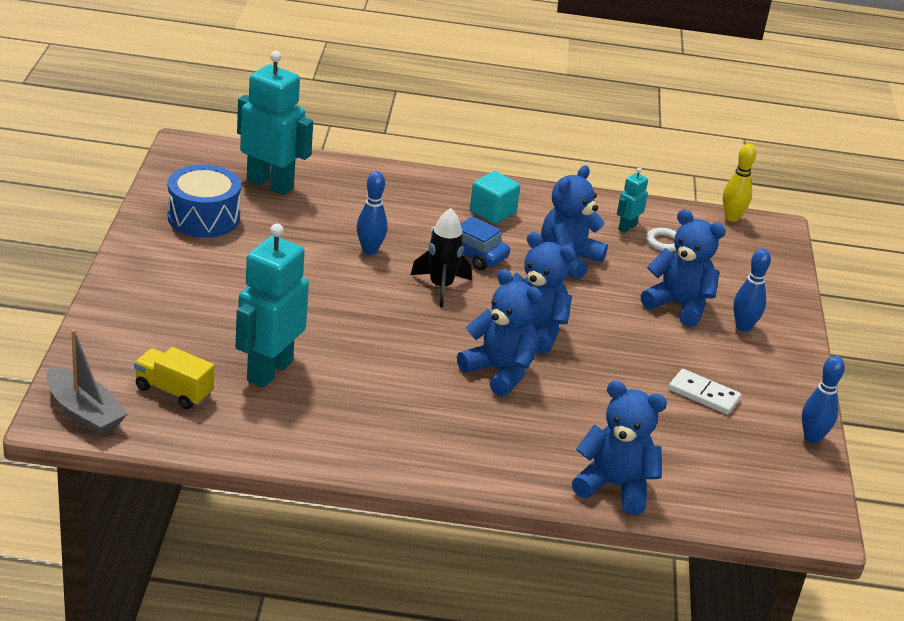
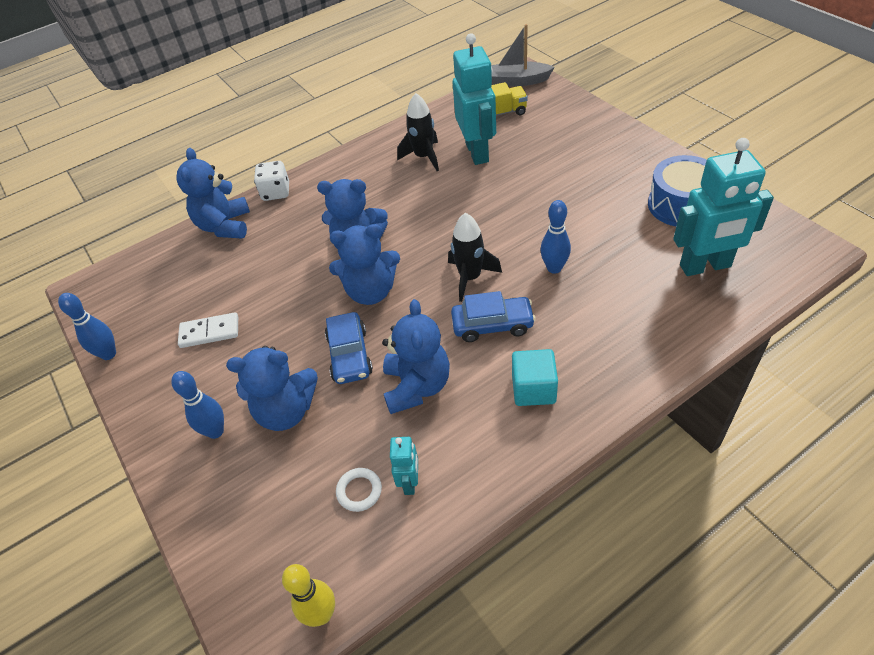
camera: 150 degrees right, 15 degrees up
blue teddy bear [572,381,667,515] -> blue teddy bear turned 105 degrees clockwise [176,148,250,238]
none -> white dice [254,161,289,201]
none -> blue car [325,312,373,384]
none -> black rocket [397,93,439,171]

